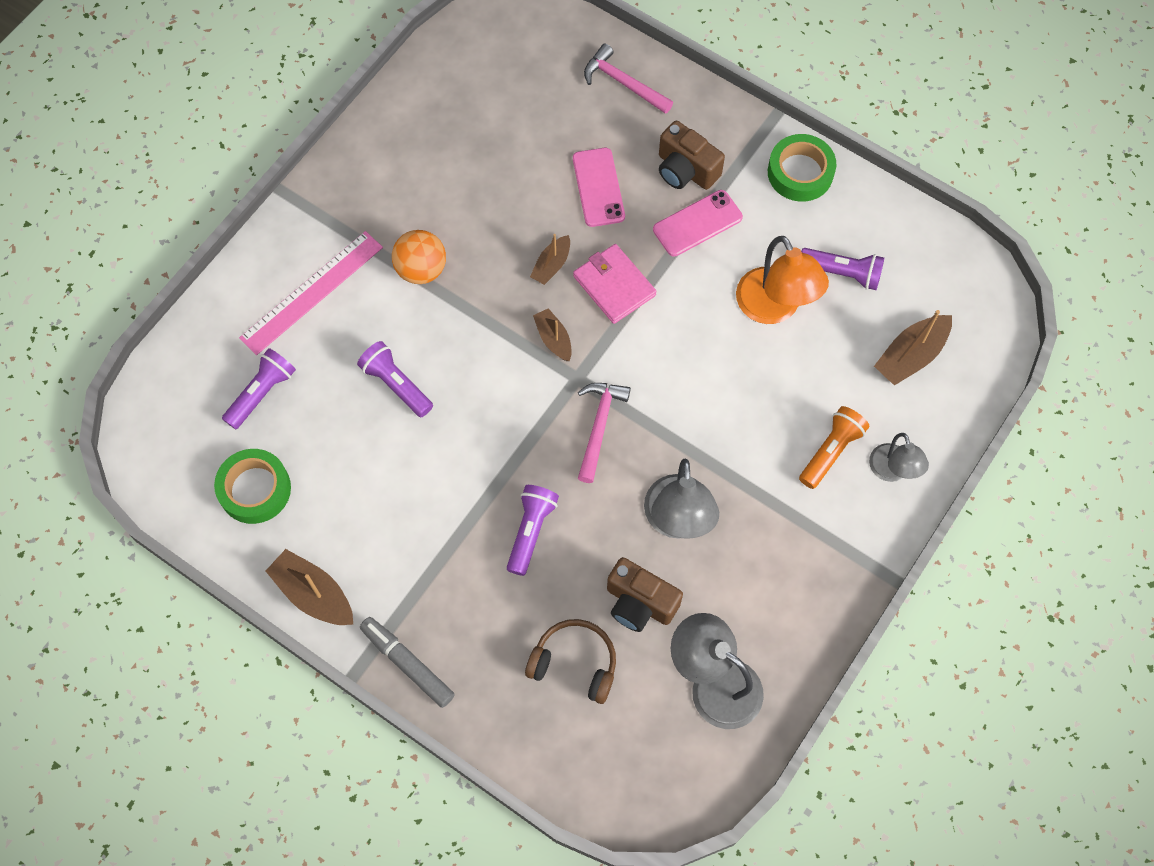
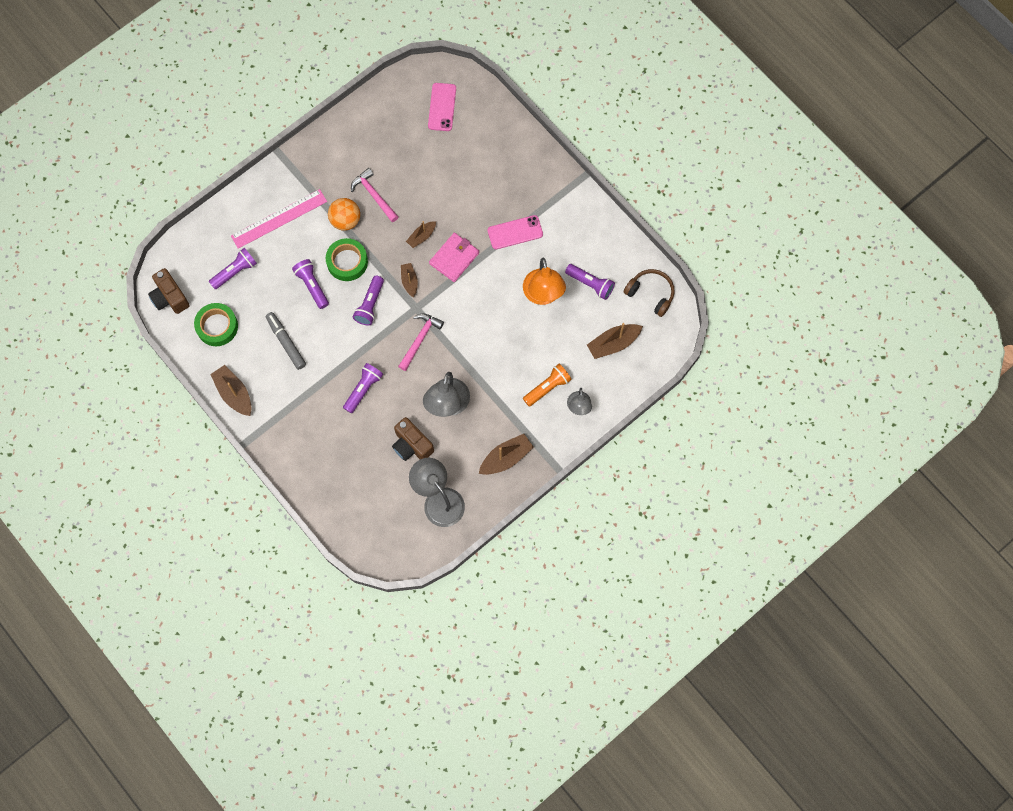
camera: 15 degrees right, 5 degrees up
grey marker [360,617,455,708] -> grey marker moved to [266,312,306,370]
brown headphones [525,619,616,704] -> brown headphones moved to [624,269,675,317]
pink phone [573,148,625,227] -> pink phone moved to [428,83,456,131]
pink wallet [573,244,657,324] -> pink wallet turned 60 degrees clockwise [429,233,479,282]
pink hammer [584,44,673,114] -> pink hammer moved to [351,168,399,222]
brown camera [659,121,725,190] -> brown camera moved to [148,268,190,314]
green tape [768,134,836,202] -> green tape moved to [326,238,368,281]
none -> purple flashlight [353,276,384,326]
none -> brown boat [479,434,534,475]

